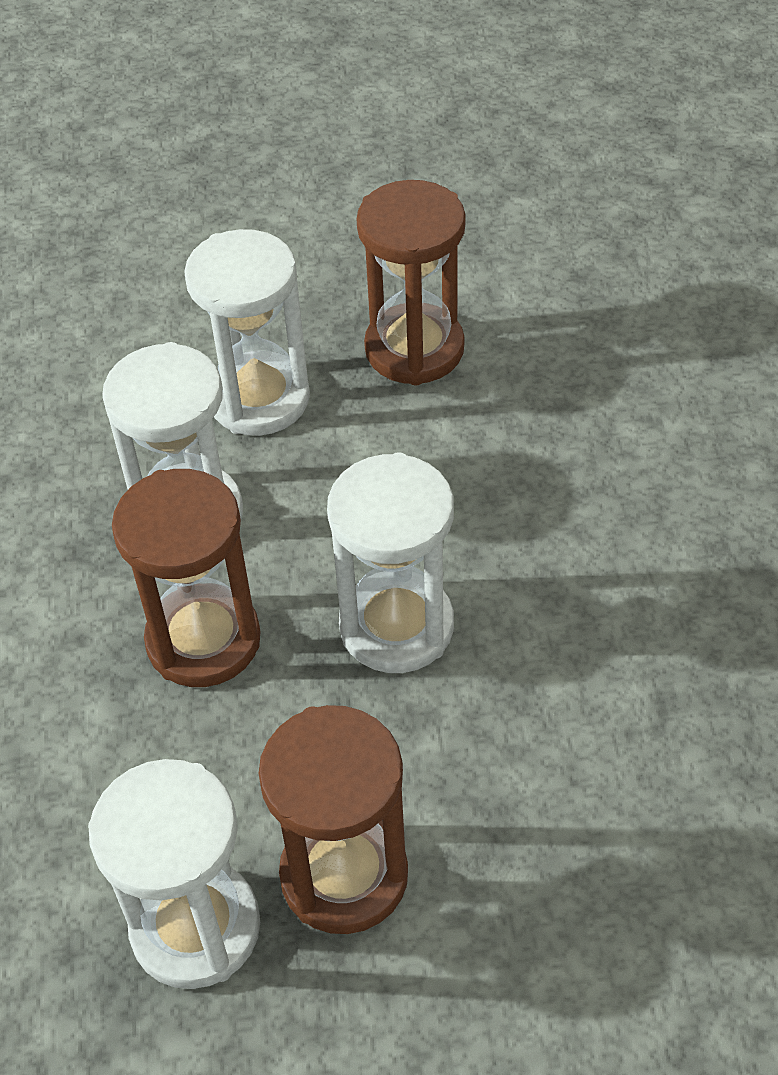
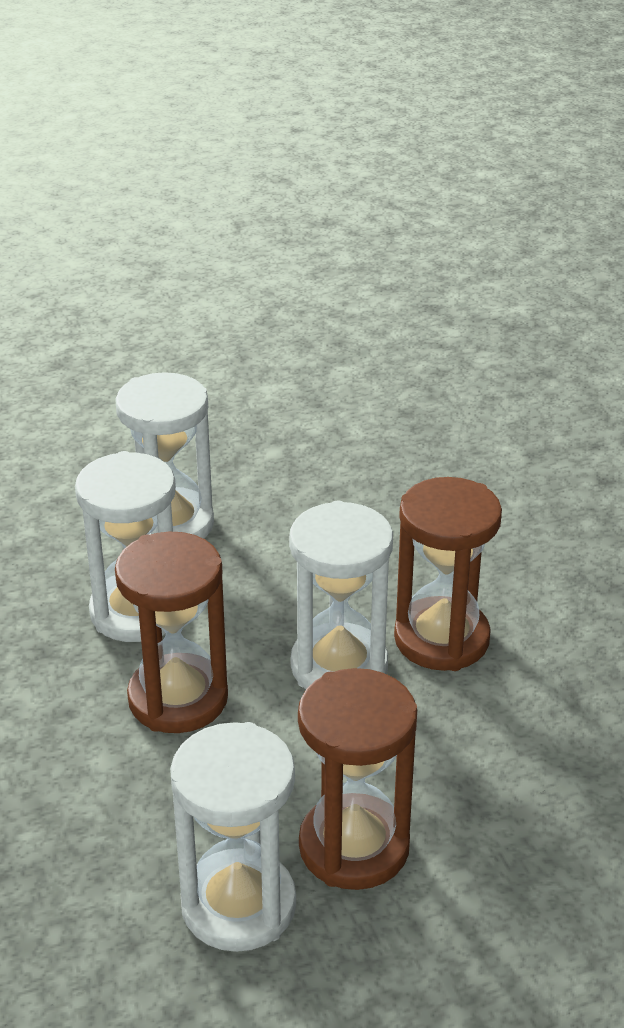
camera: 15 degrees left, 15 degrees down
brown hourglass [356,180,466,385] -> brown hourglass moved to [394,477,502,671]

